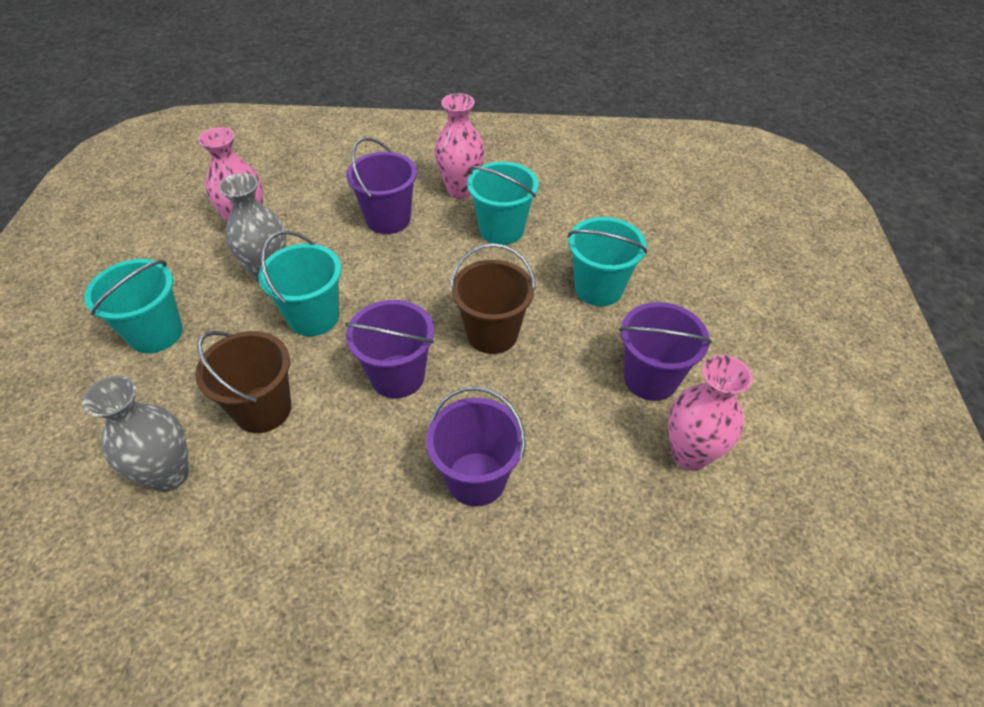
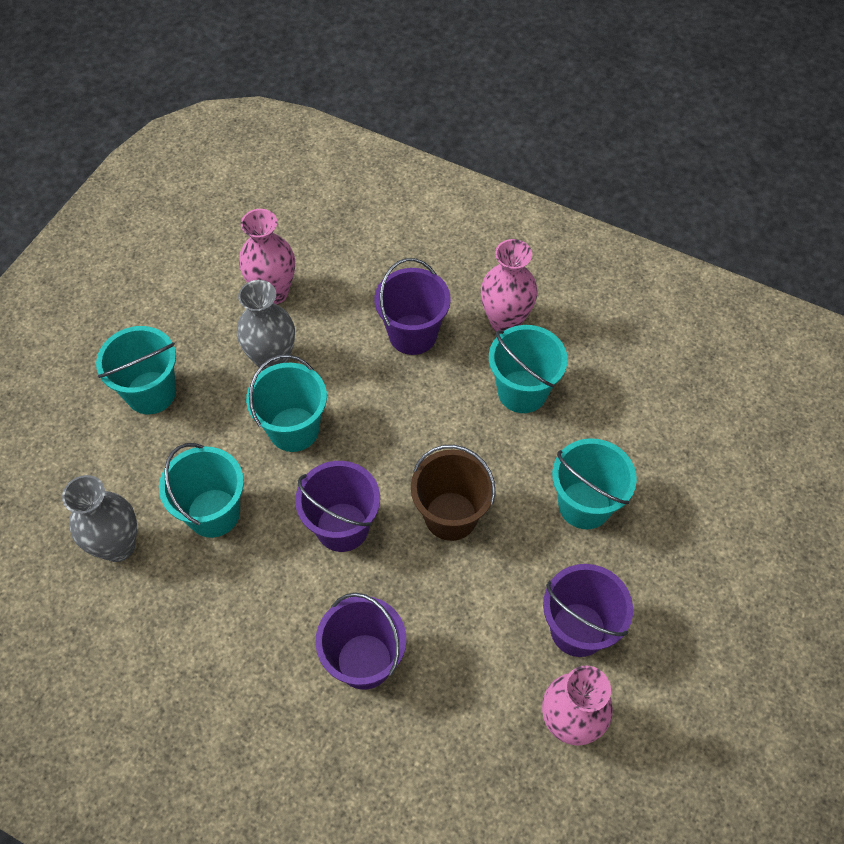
camera: 25 degrees right, 10 degrees up
brown bucket [195,331,291,433] -> turquoise bucket [159,443,244,538]

